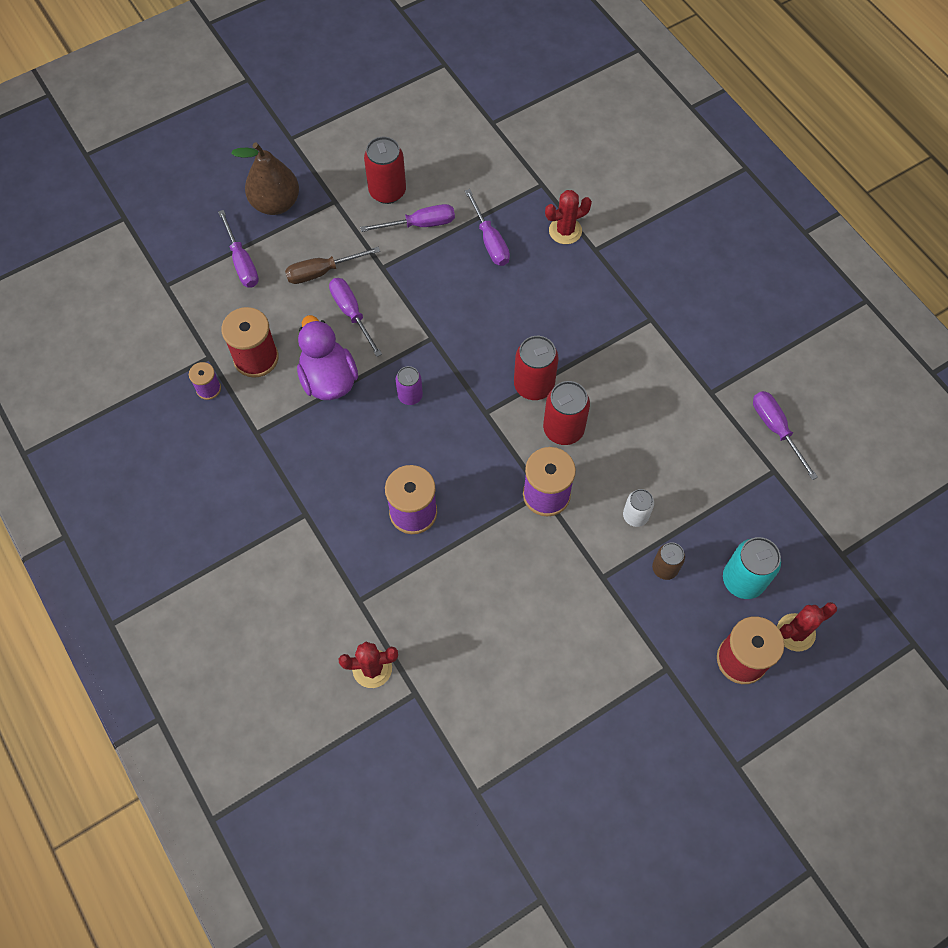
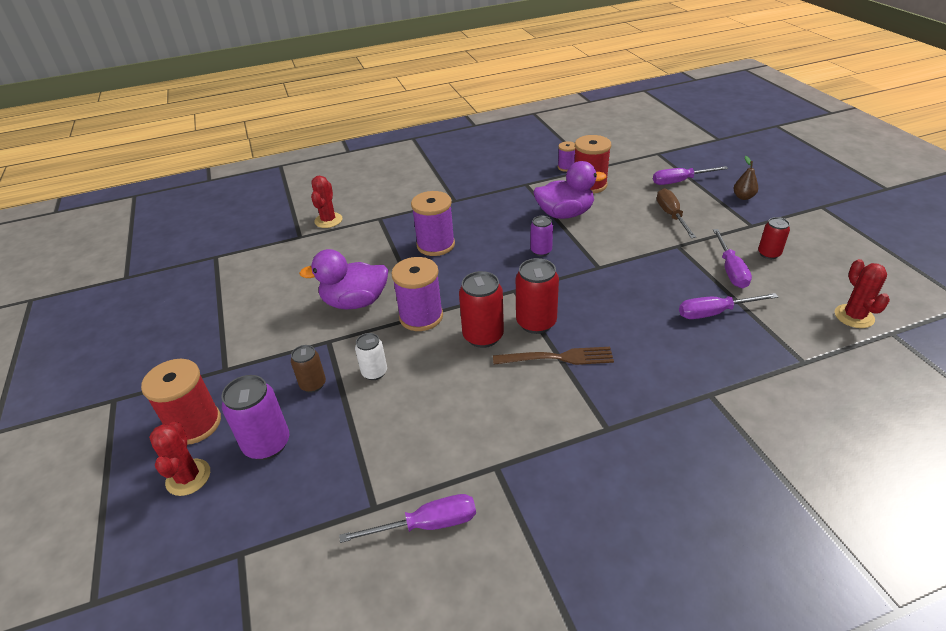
camera: 105 degrees right, 25 degrees down
brown pear [231,143,299,215] -> brown pear [733,156,758,200], size x0.50
purple screwdriver [329,278,382,357] -> none
red can [364,137,406,204] -> red can [758,217,790,259], size x0.61
red cactus [545,190,592,244] -> red cactus moved to [835,259,890,328]
turquoise can [723,537,781,599] -> purple can [221,375,289,460]
none -> purple duck [299,249,389,309]
none -> brown fork [493,347,614,365]

